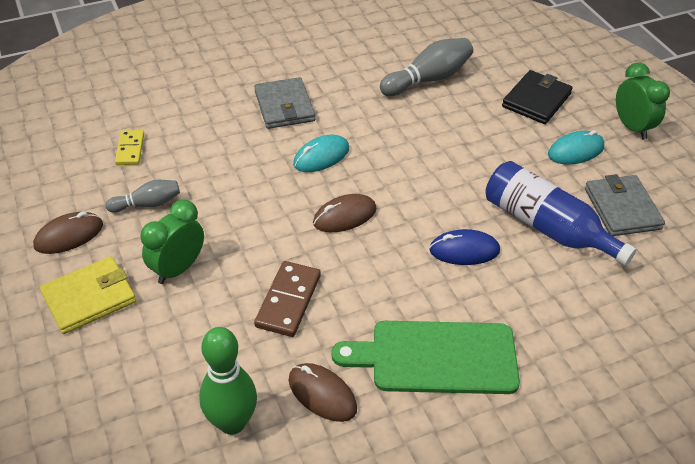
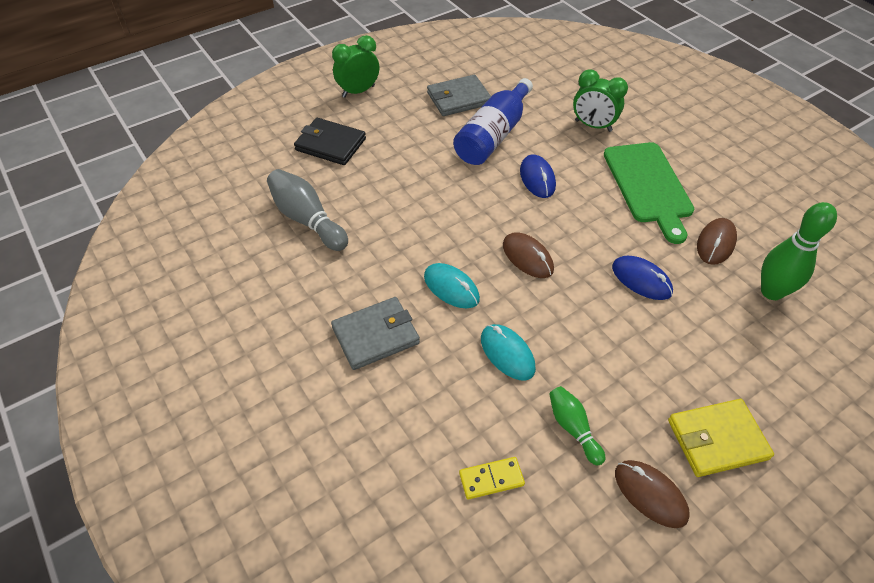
camera: 100 degrees left, 5 degrees up
yellow wallet [40,256,136,334] -> yellow wallet turned 60 degrees counterclockwise [668,399,774,477]
grey bowling pin [106,180,180,213] -> green bowling pin [549,386,605,466]
green clock [140,200,204,284] -> green clock moved to [573,70,628,132]
brown domino [254,261,321,337] -> blue mouse [612,256,673,300]
turquoise mouse [548,130,604,164] -> turquoise mouse moved to [481,324,536,381]

